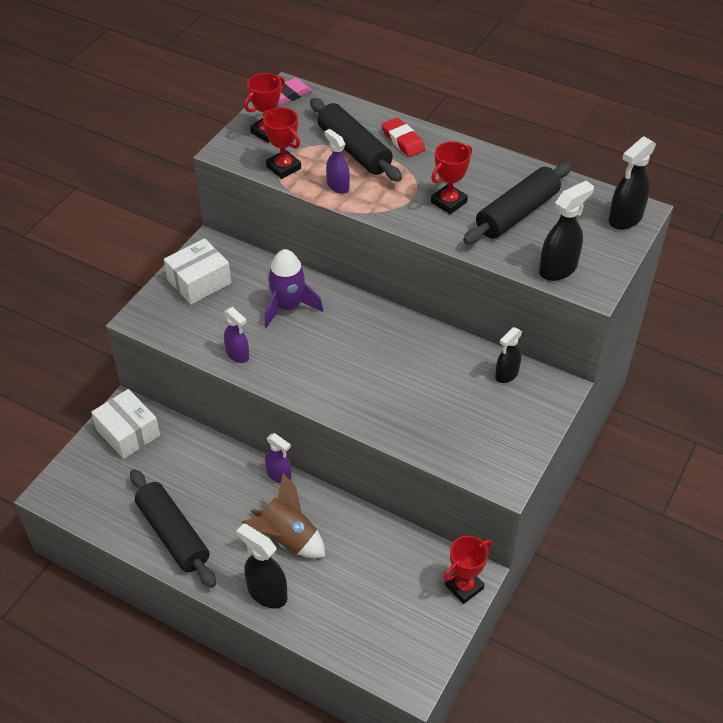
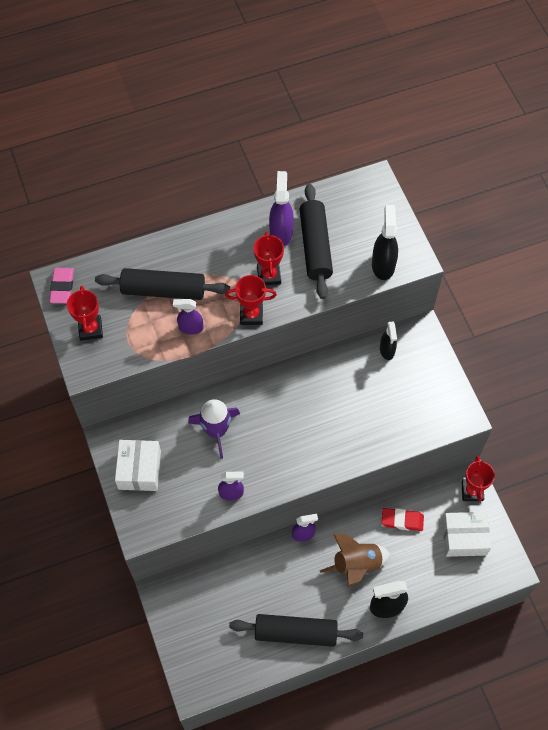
camera: 50 degrees left, 15 degrees up
white box [91,389,160,459] -> white box moved to [442,512,491,557]
red trophy [263,108,301,179] -> red trophy moved to [225,275,277,325]
red eraser [382,117,425,157] -> red eraser moved to [381,508,424,531]
black spray bottle [608,137,656,230] -> none
none -> purple spray bottle [269,171,294,246]

